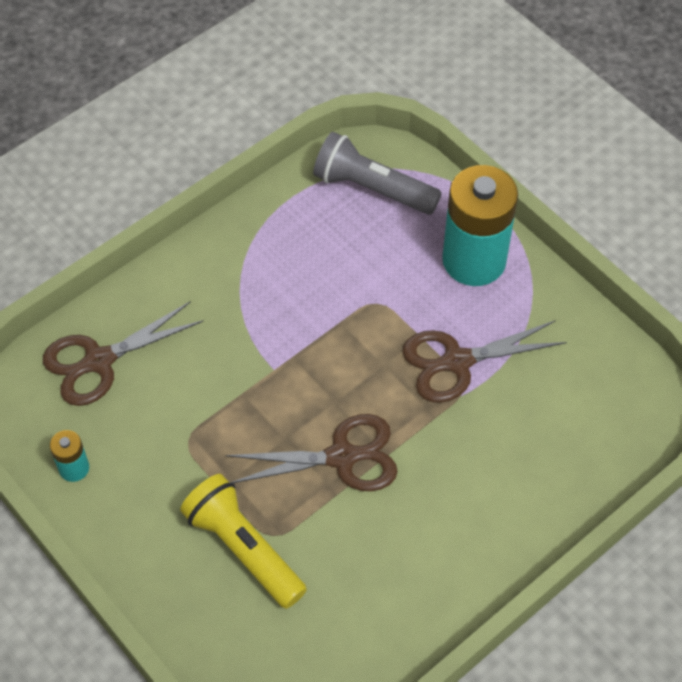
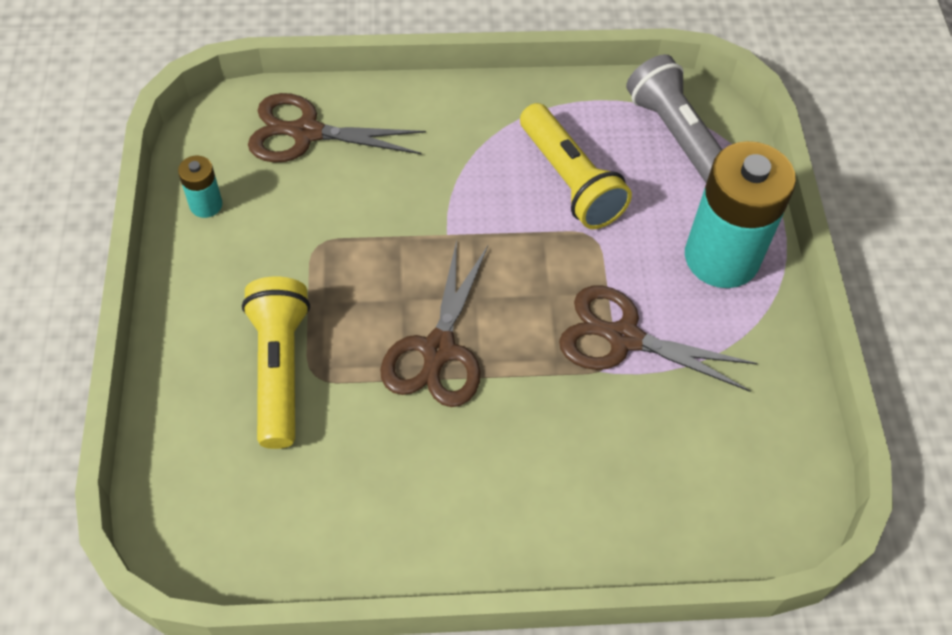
camera: 35 degrees right, 0 degrees up
brown scissors [225,414,398,491] -> brown scissors turned 75 degrees clockwise [380,240,488,407]
none -> yellow flashlight [520,103,632,229]

